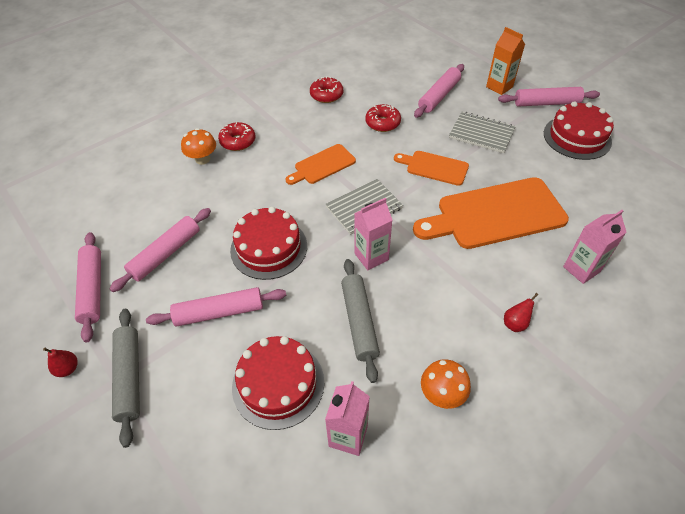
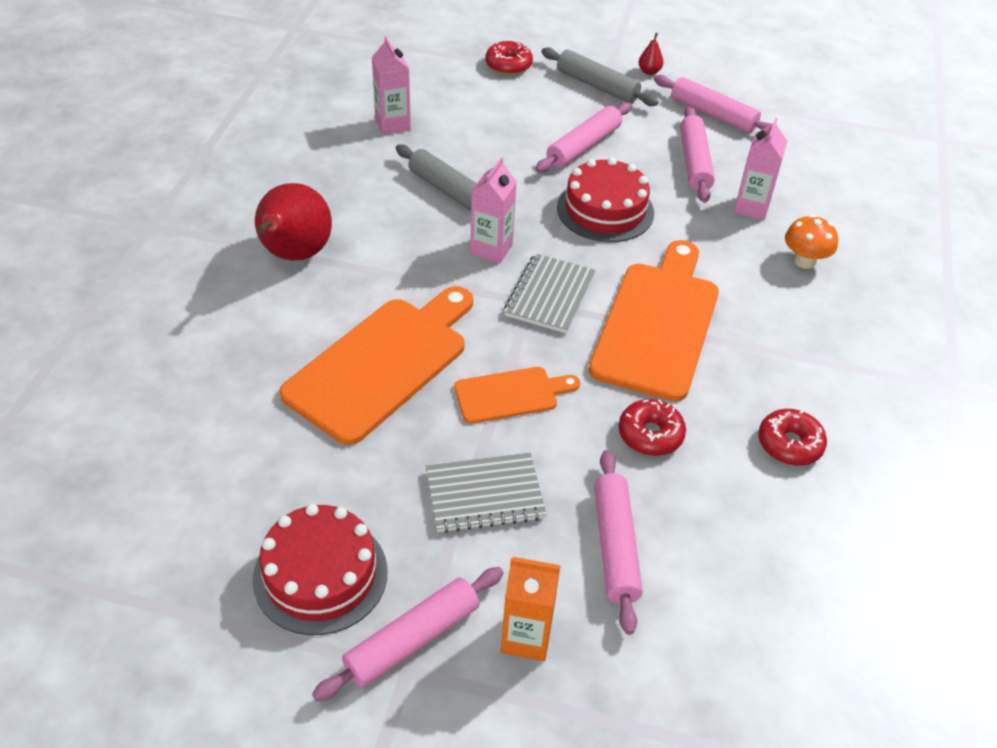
camera: 140 degrees right, 5 degrees down
red donut [218,122,255,151] -> red donut moved to [485,41,533,75]
red cake [232,336,324,430] -> none
orange cutting board [285,144,356,185] -> orange cutting board [589,240,719,402], size x1.89
orange mushroom [421,359,471,409] -> none
red pear [504,293,538,332] -> red pear [255,183,332,261], size x2.49
pink carton [563,210,626,284] -> pink carton moved to [734,118,787,220]

